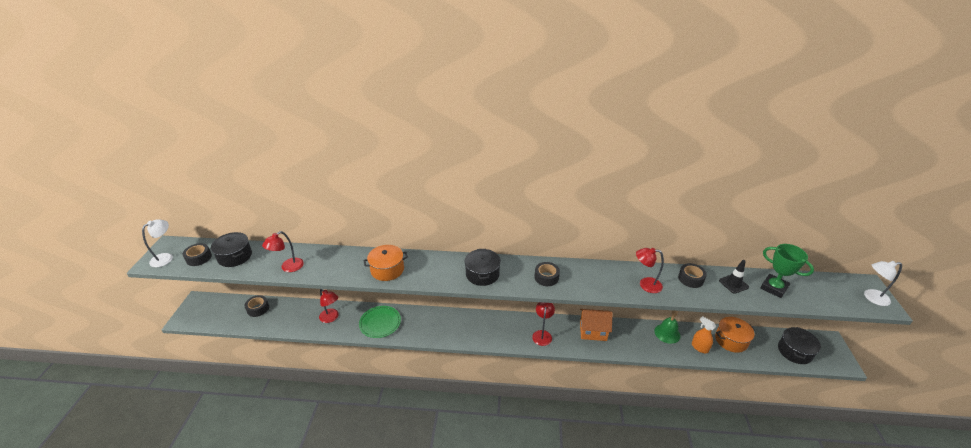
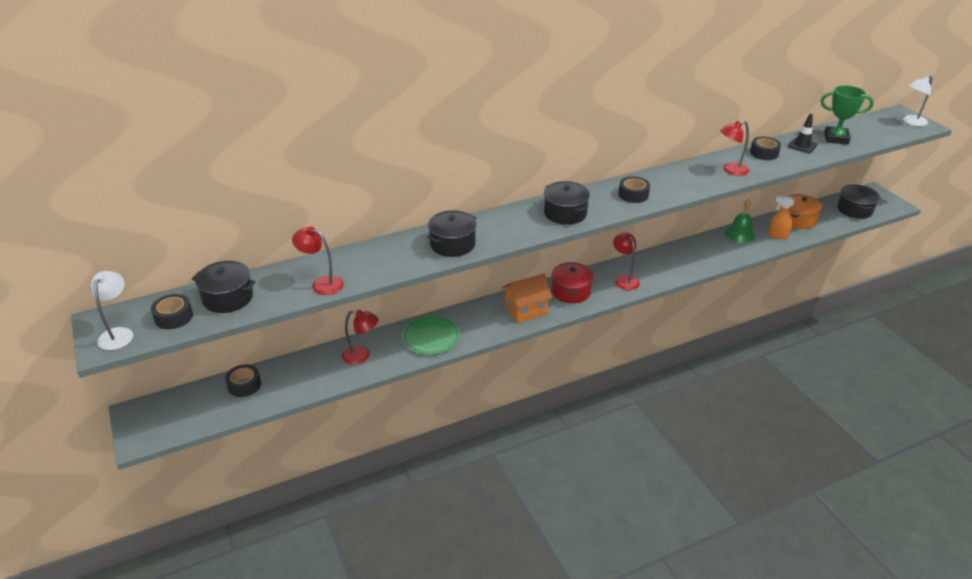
camera: 30 degrees left, 0 degrees up
red lamp [262,231,304,272] -> red lamp turned 105 degrees clockwise [292,226,344,295]
orange pot [364,245,408,281] -> black pot [427,210,477,257]
orange house [580,309,613,341] -> orange house moved to [502,274,552,323]
none -> red pot [552,262,594,303]

